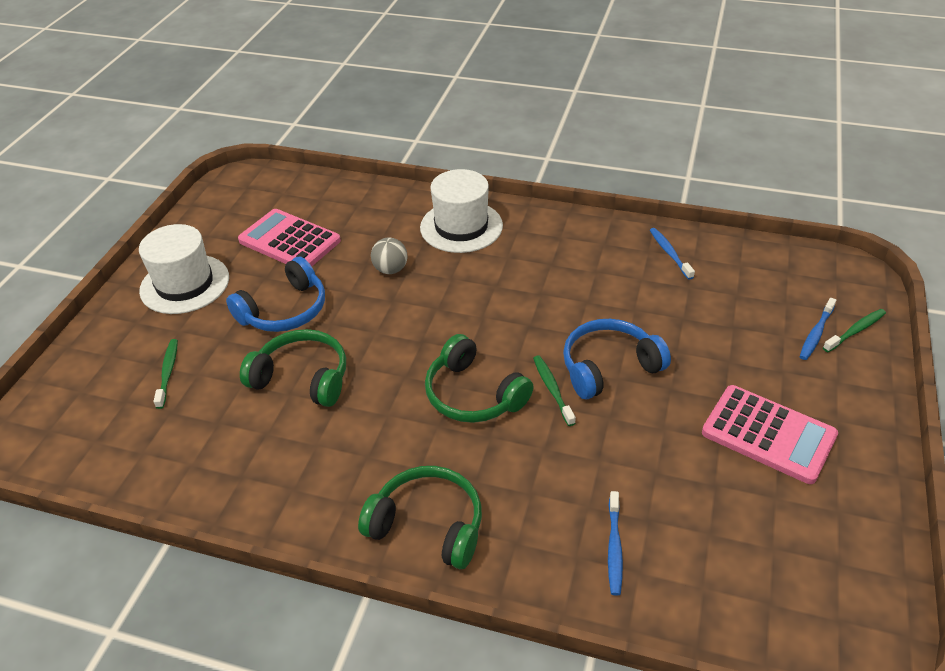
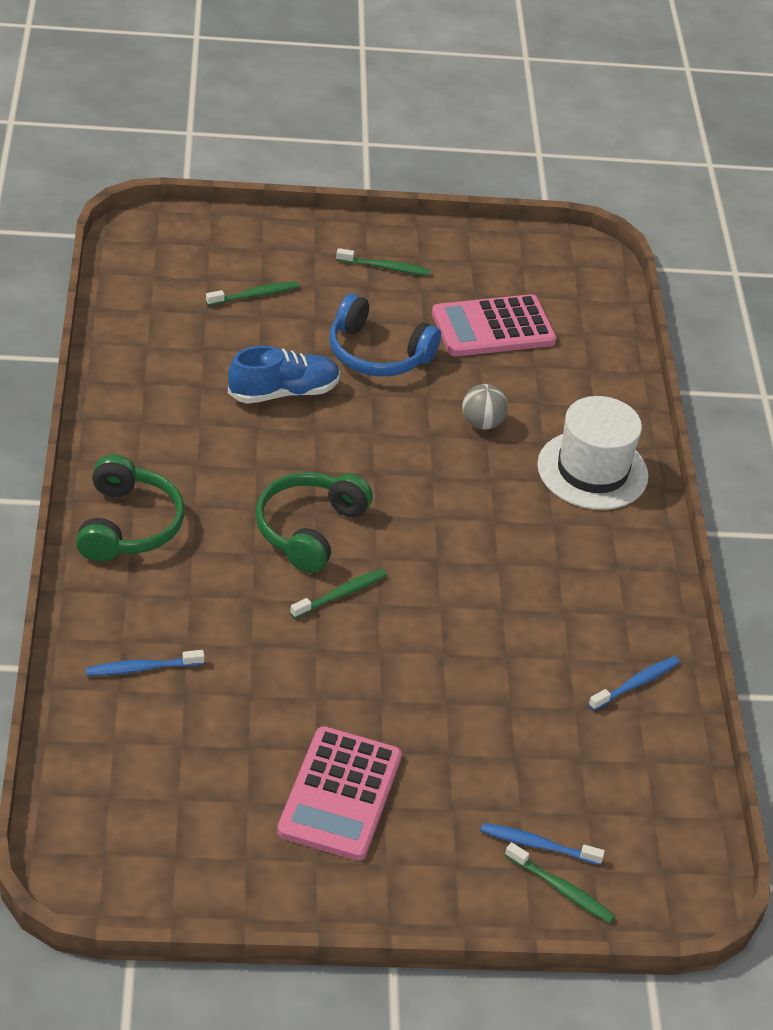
camera: 65 degrees right, 0 degrees up
white hat [139,224,229,314] -> green toothbrush [336,248,431,276]
pink calculator [238,209,341,266] -> pink calculator turned 120 degrees counterclockwise [432,294,557,356]
green headphones [240,329,346,407] -> blue shoe [228,346,340,404]
blue headphones [563,319,671,399] -> none

